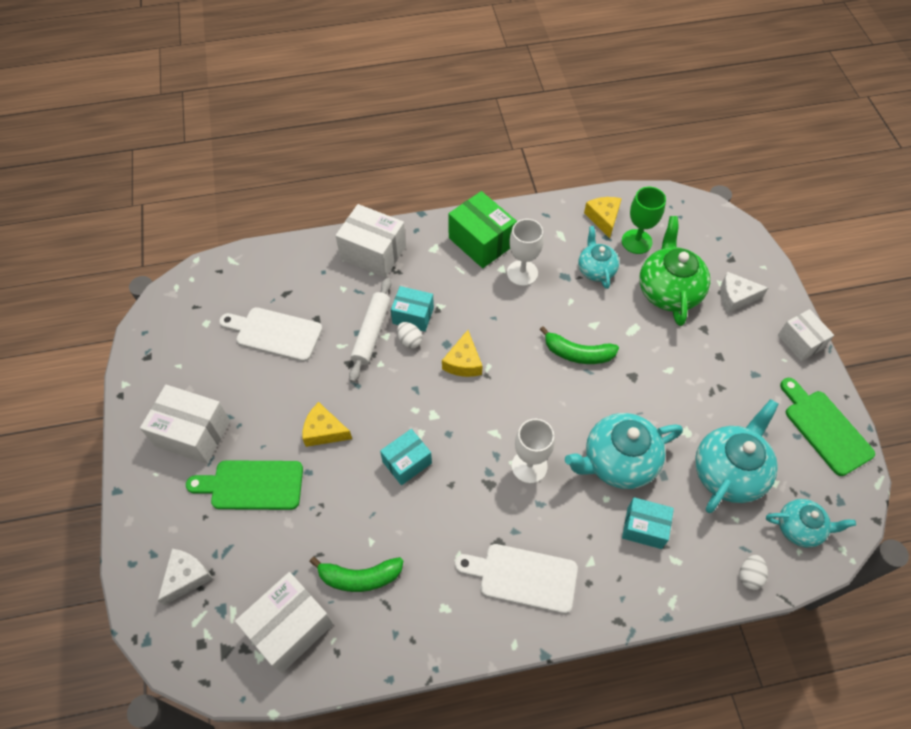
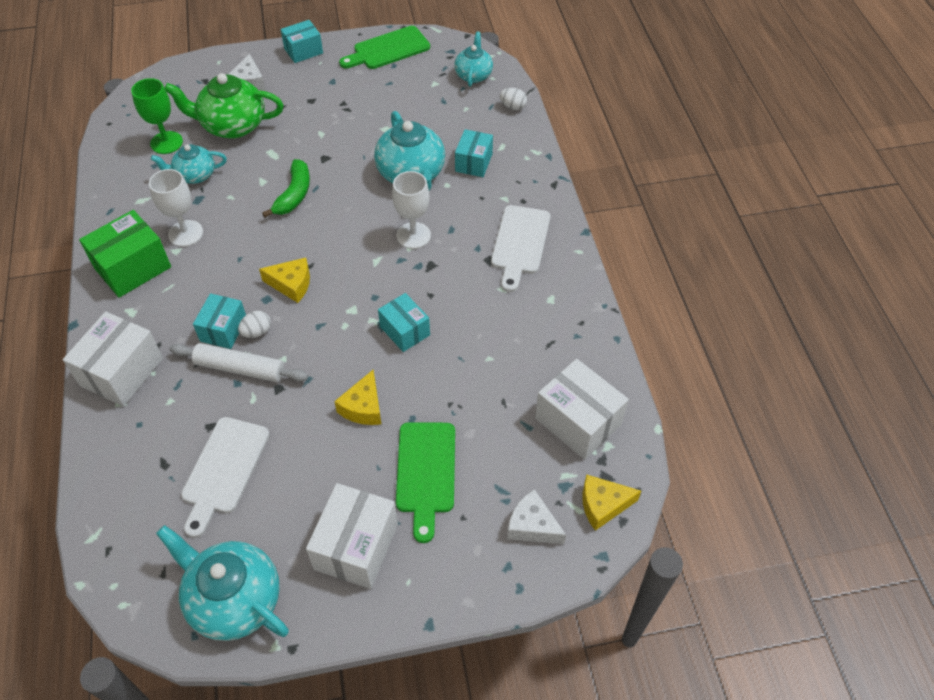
camera: 90 degrees left, 5 degrees down
green banana [309,557,403,592] -> none
yellow cheese [584,197,622,238] -> yellow cheese moved to [582,474,641,531]
turquoise teapot [695,399,779,513] -> turquoise teapot moved to [156,525,289,641]
white box [778,309,834,361] -> turquoise box [281,20,323,63]

